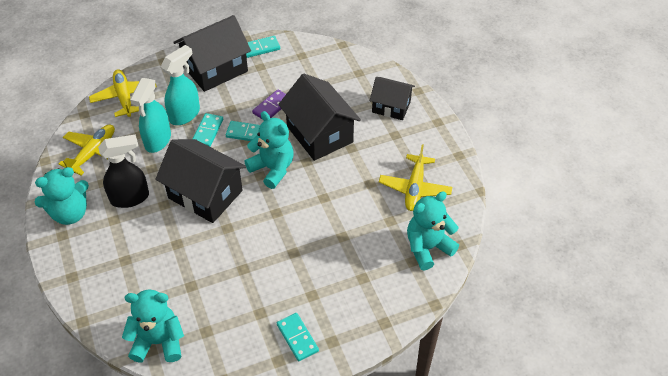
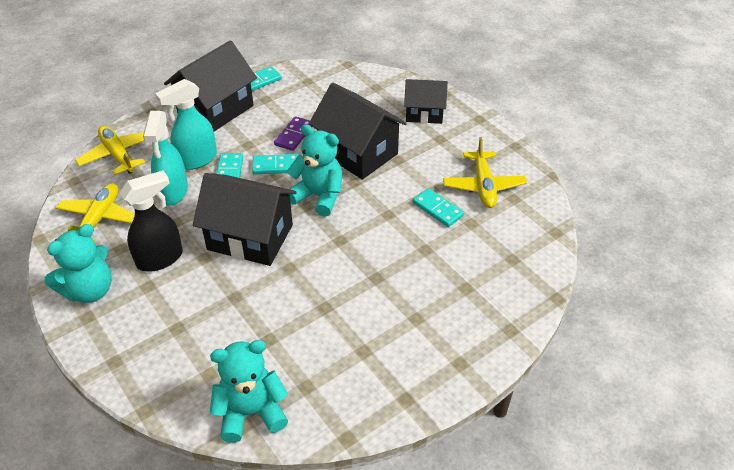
camera: 15 degrees left, 5 degrees down
turquoise spray bottle [161,45,200,125] -> turquoise spray bottle turned 150 degrees counterclockwise [155,79,217,170]
turquoise domino [277,313,319,361] -> turquoise domino moved to [413,188,464,227]
turquoise teddy bear [407,191,459,270] -> none

